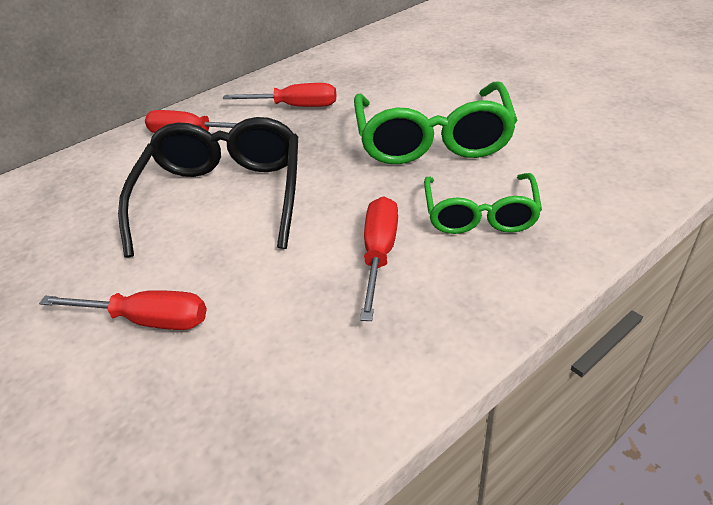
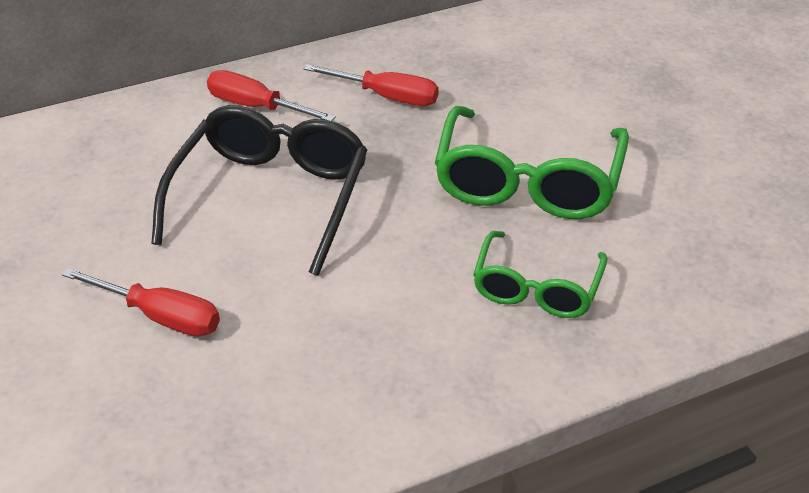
camera: 10 degrees right, 0 degrees up
red screwdriver [360,196,398,321] -> none

